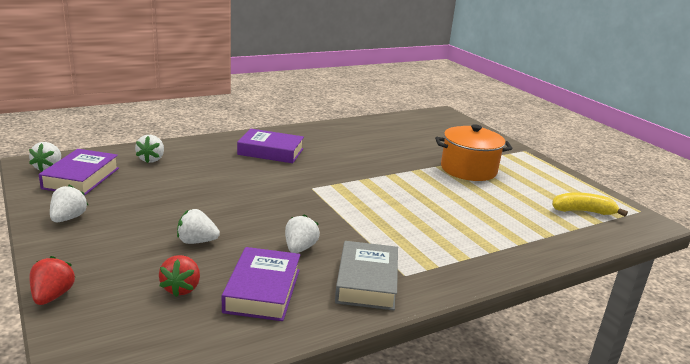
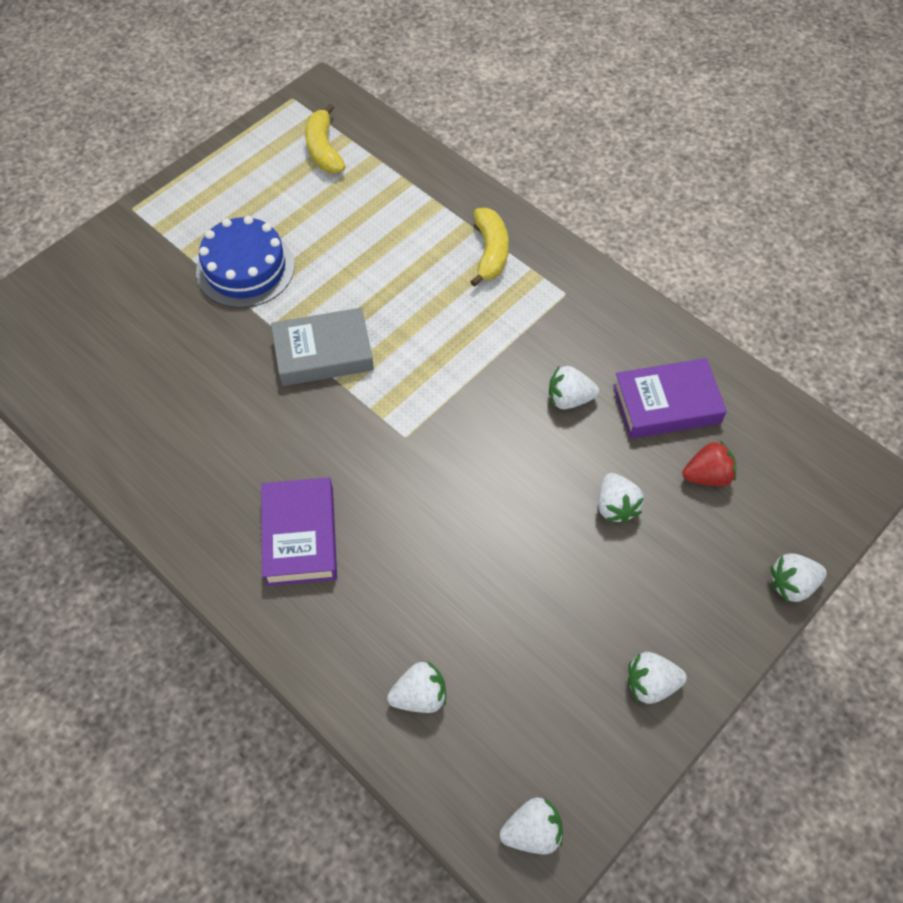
camera: 105 degrees left, 35 degrees up
red strawberry [30,256,75,305] -> white strawberry [770,554,827,602]
purple book [39,149,119,196] -> none
grey book [335,241,398,310] -> grey book moved to [271,308,374,386]
orange pot [435,124,513,181] -> blue cake [196,216,294,308]
none -> yellow banana [470,208,509,287]

